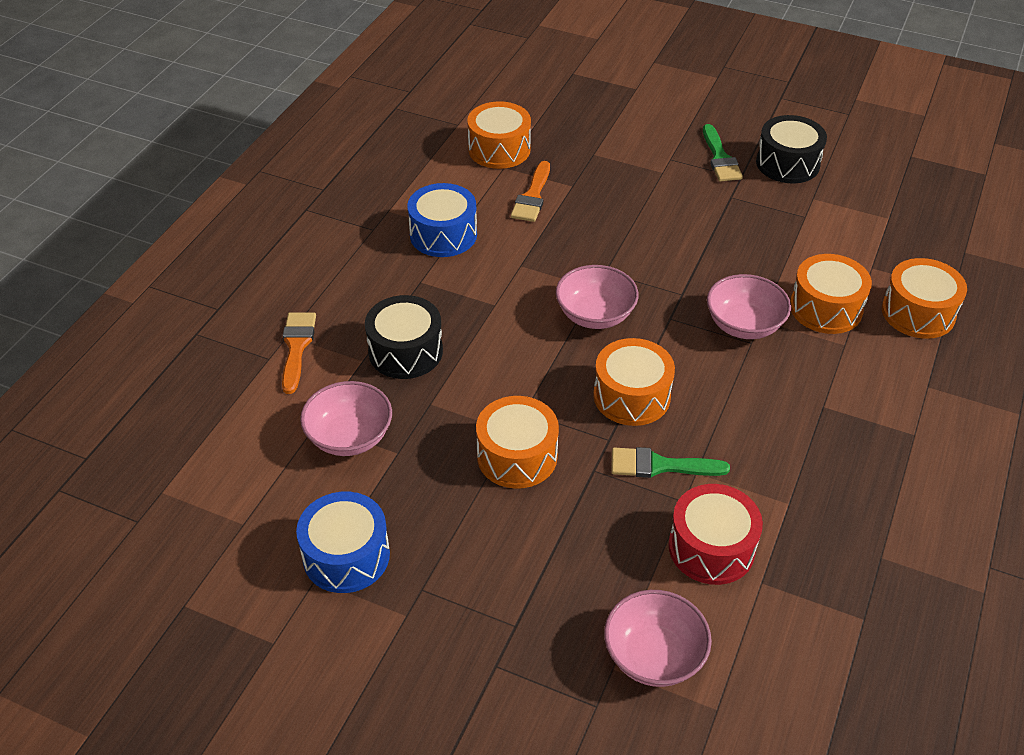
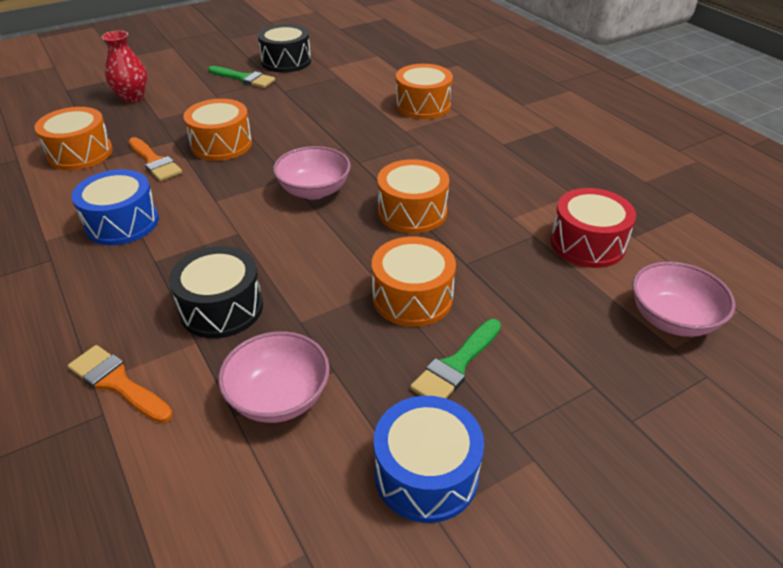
camera: 55 degrees left, 5 degrees down
green brush [611,447,730,478] -> green brush moved to [410,319,501,398]
pink bowl [707,274,791,339] -> none
orange drum [882,258,967,339] -> orange drum moved to [183,99,252,161]
none -> red vase [102,31,147,103]

